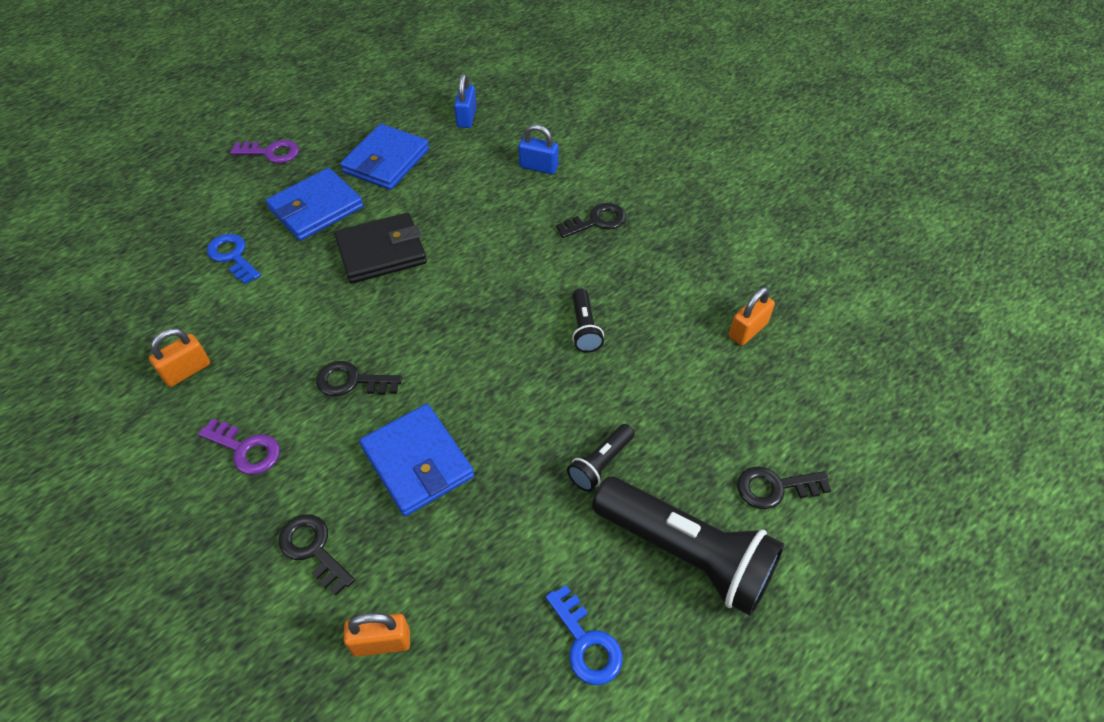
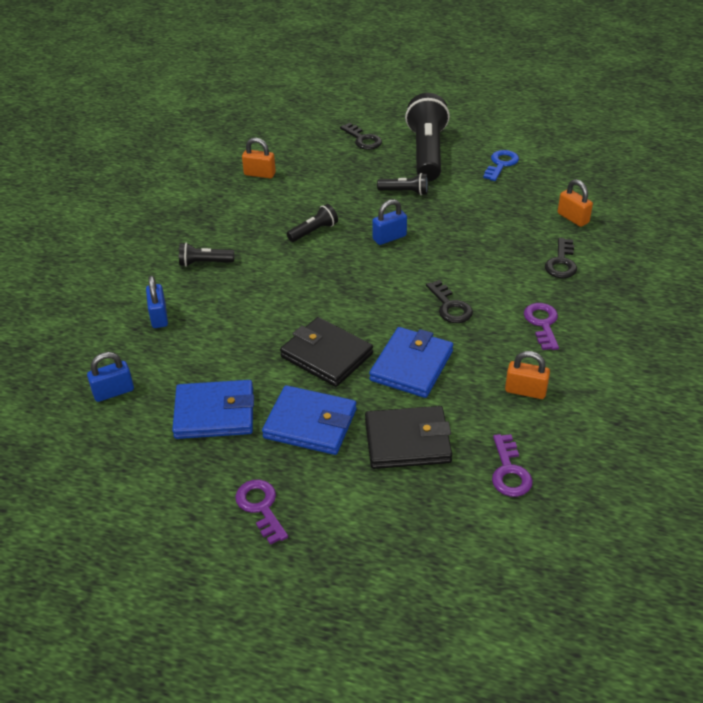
camera: 120 degrees left, 10 degrees down
blue key [207,234,261,284] -> black wallet [365,406,452,469]
blue wallet [359,404,474,516] -> blue wallet moved to [369,327,453,398]
black key [556,203,626,238] -> black flashlight [179,242,234,267]
none -> blue padlock [372,199,407,245]
none -> purple key [492,434,533,497]

